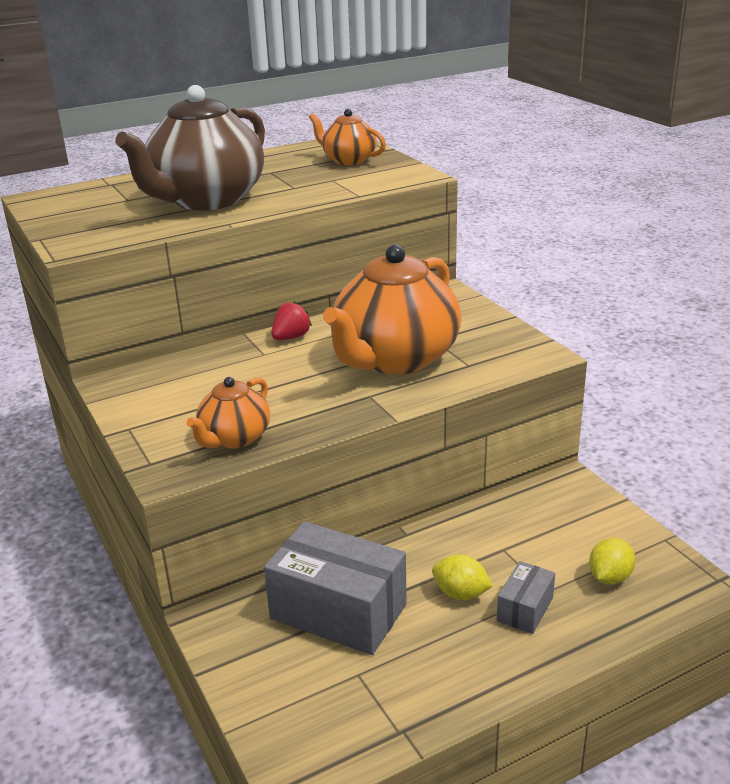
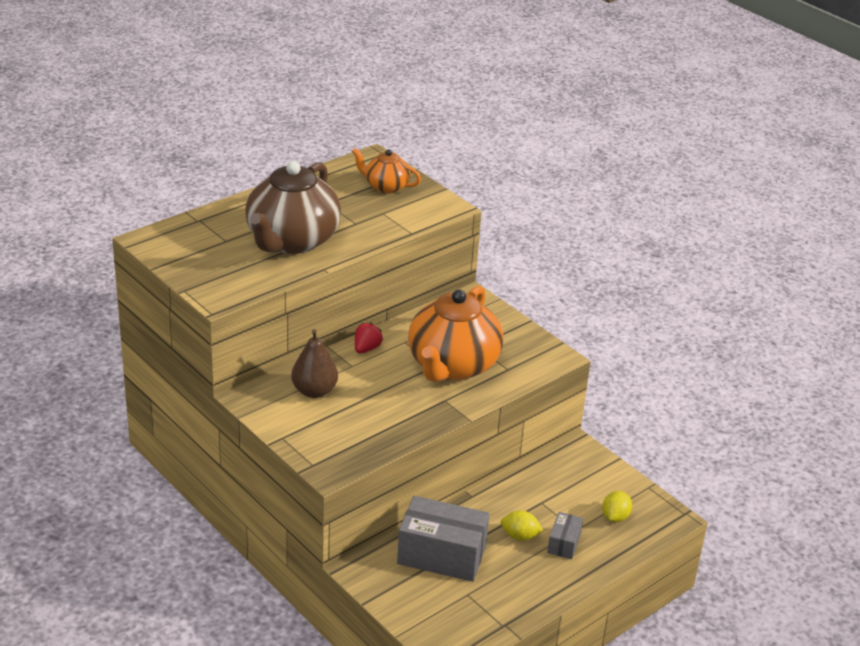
camera: 15 degrees left, 5 degrees up
orange teapot [187,377,270,449] -> none
none -> brown pear [291,329,338,398]

